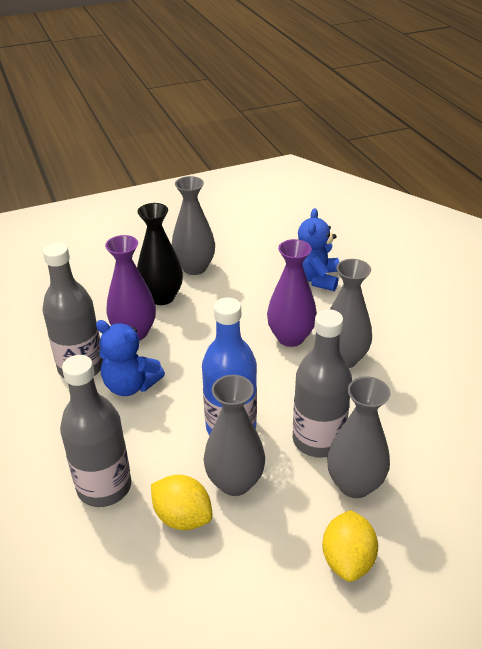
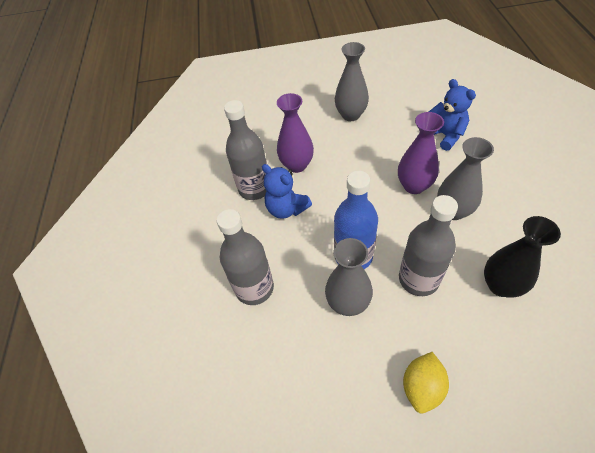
camera: 20 degrees right, 15 degrees up
black vase [137,203,183,305] -> black vase moved to [484,216,561,298]
yellow lemon [151,475,212,530] -> none
blue teddy bear [298,208,339,291] -> blue teddy bear turned 120 degrees clockwise [429,79,476,151]
grey vase [327,376,390,498] -> none

